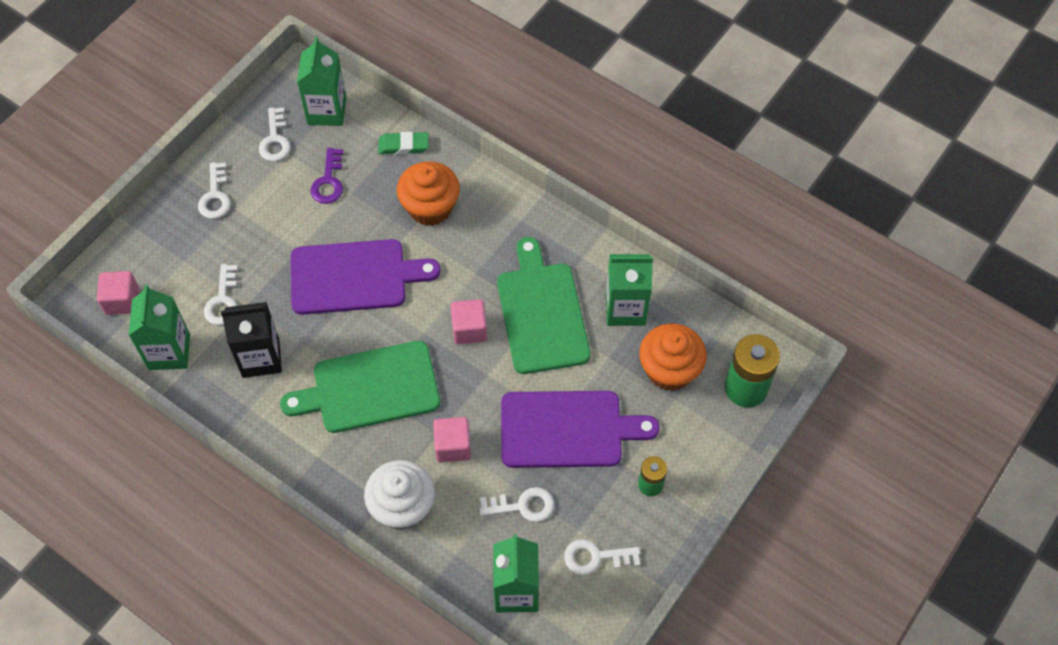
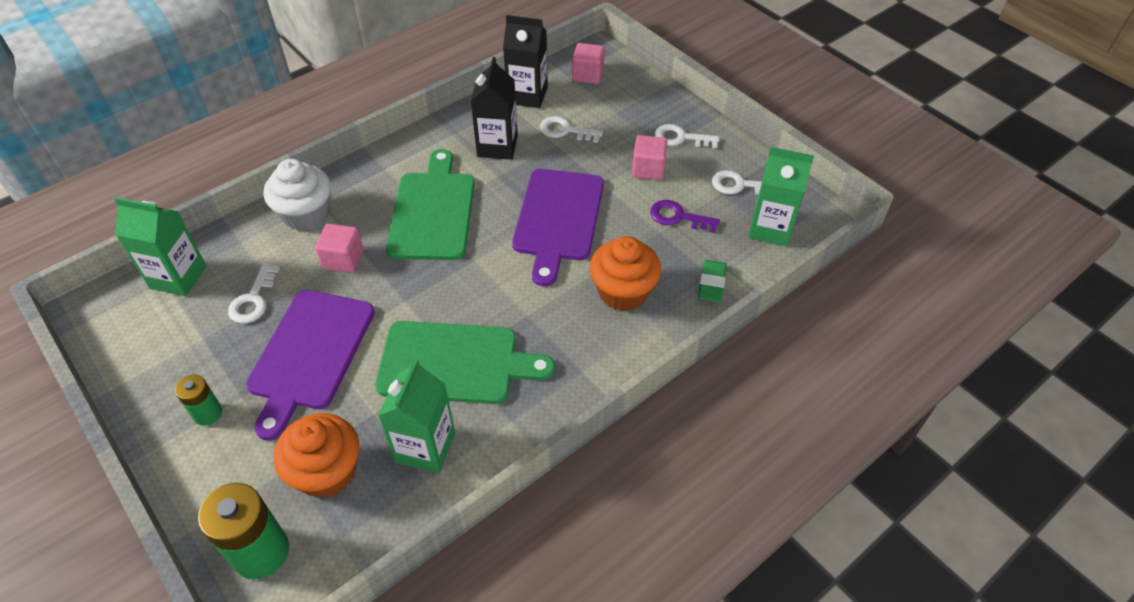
camera: 105 degrees right, 10 degrees down
green carton [128,285,190,370] -> black carton [503,15,548,108]
pink cube [451,299,487,344] -> pink cube moved to [632,135,668,180]
white key [564,539,640,575] -> none

